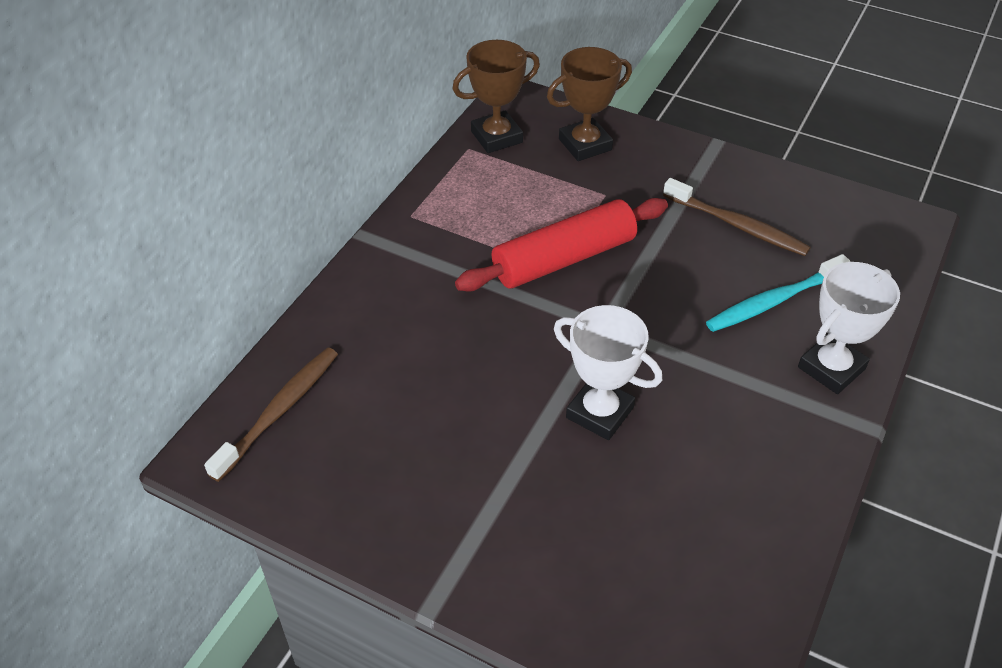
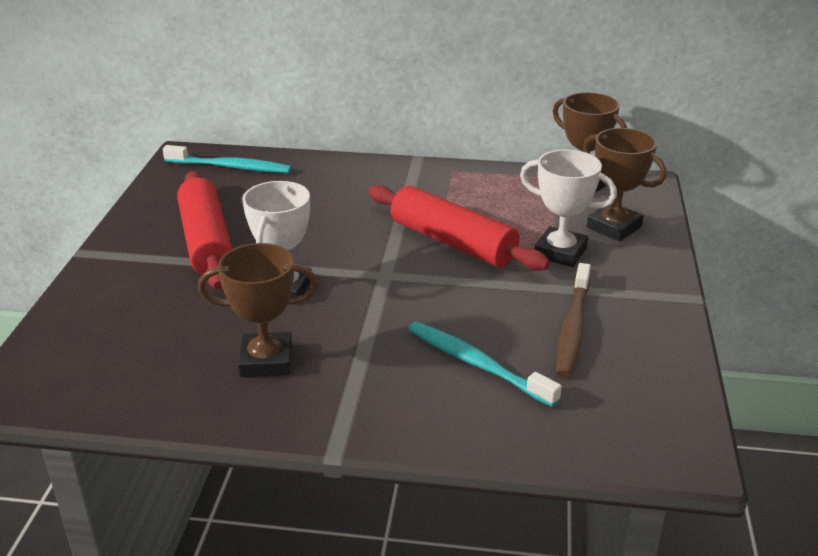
camera: 70 degrees right, 15 degrees down
brown toothbrush [204,348,338,482] -> turquoise toothbrush [163,145,291,173]
white trophy [798,262,900,394] -> white trophy moved to [520,150,617,267]
none -> red rolling pin [177,171,232,289]
none -> brown trophy [198,243,319,377]

